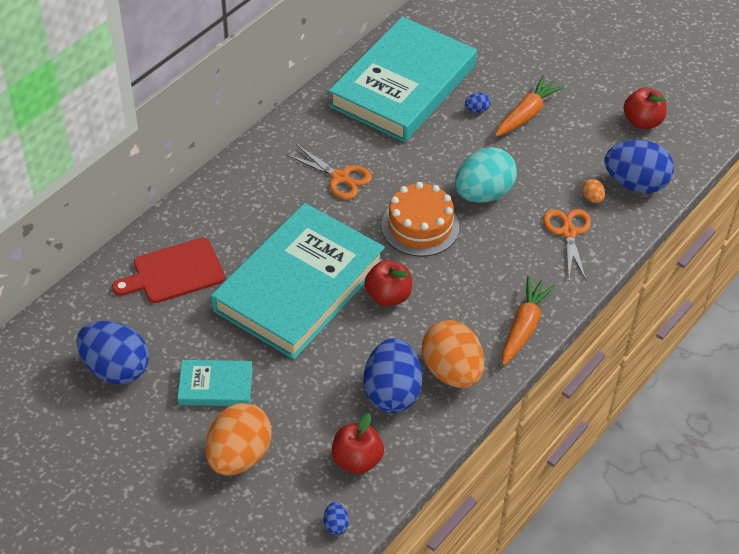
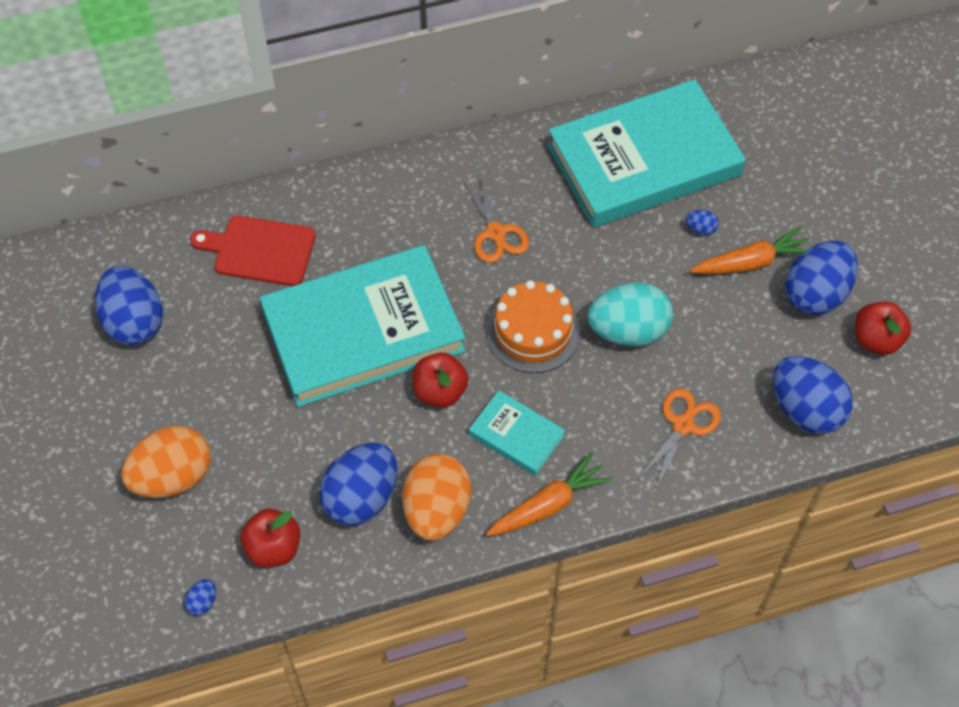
camera: 35 degrees right, 10 degrees up
turquoise book [177,360,253,406] -> turquoise book moved to [469,390,565,475]
orange egg [582,179,605,203] -> none
none -> blue egg [785,241,858,315]

